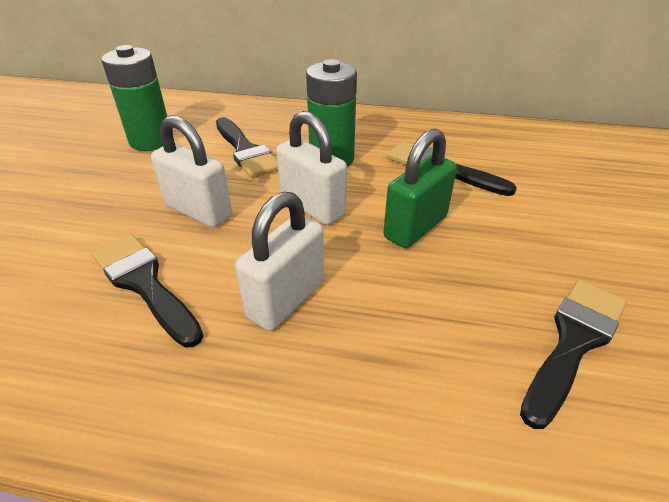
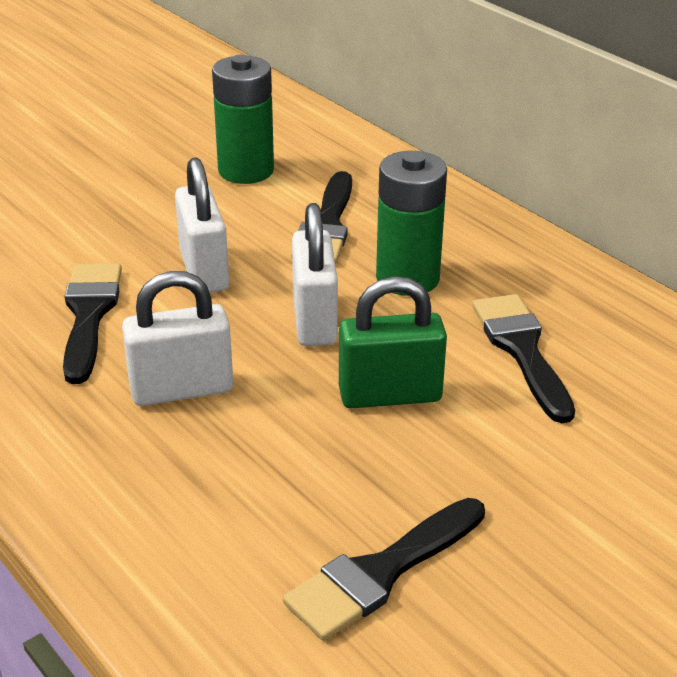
camera: 40 degrees right, 5 degrees down
black brush [520,279,627,429] -> black brush turned 150 degrees clockwise [283,498,485,641]

